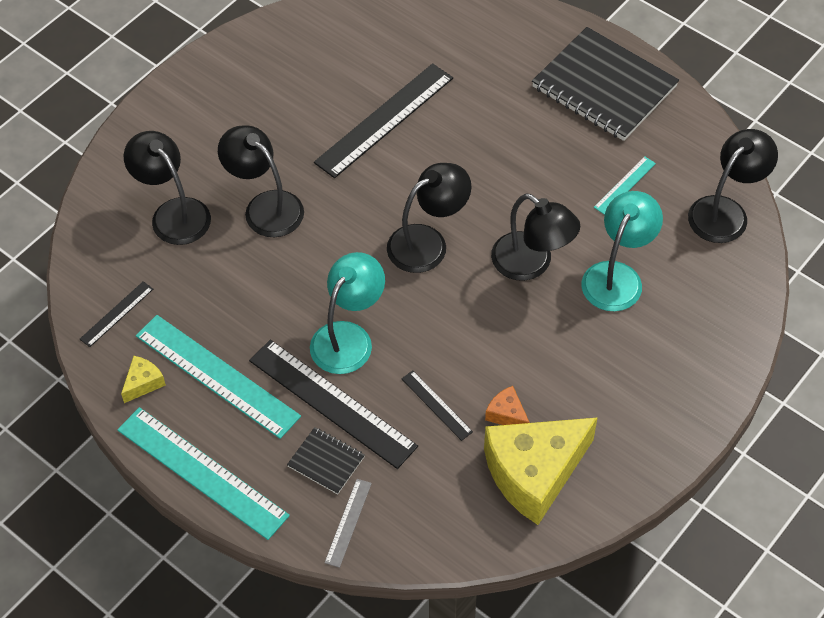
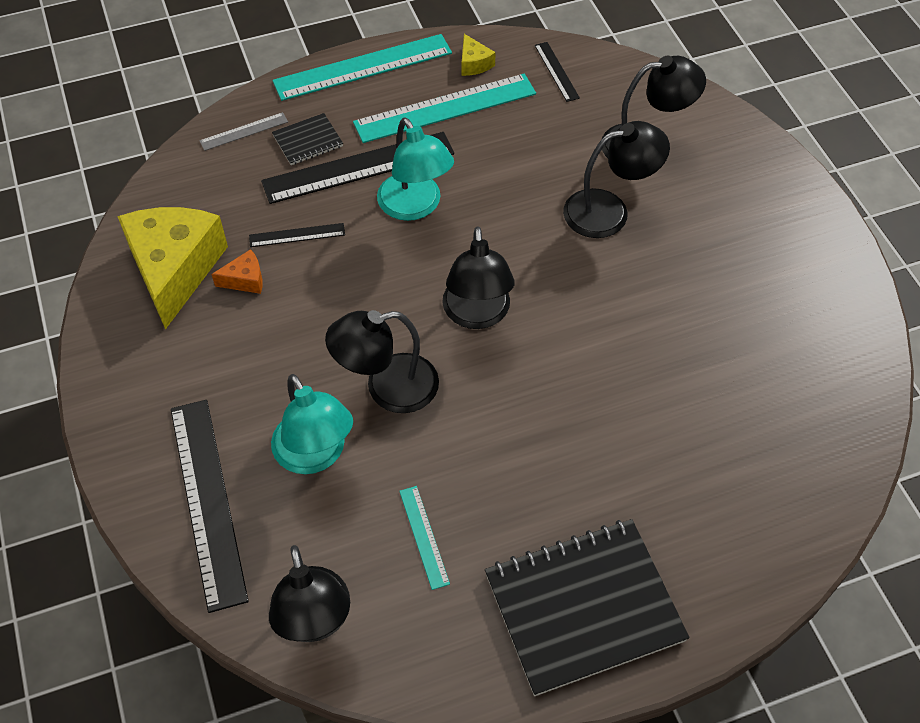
camera: 120 degrees right, 0 degrees up
black ruler [314,63,453,178] -> black ruler moved to [171,400,249,613]
grey ruler [324,479,372,568] -> grey ruler turned 75 degrees counterclockwise [200,112,288,151]

